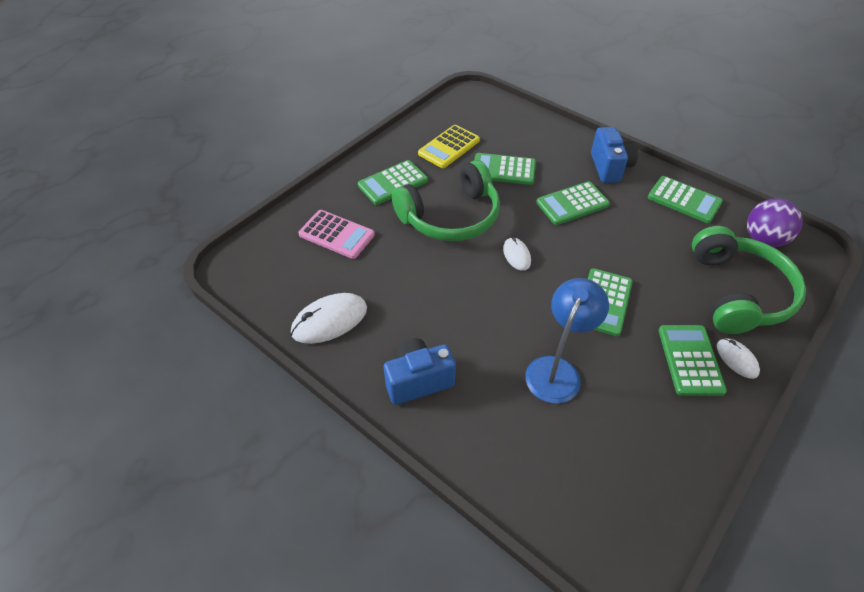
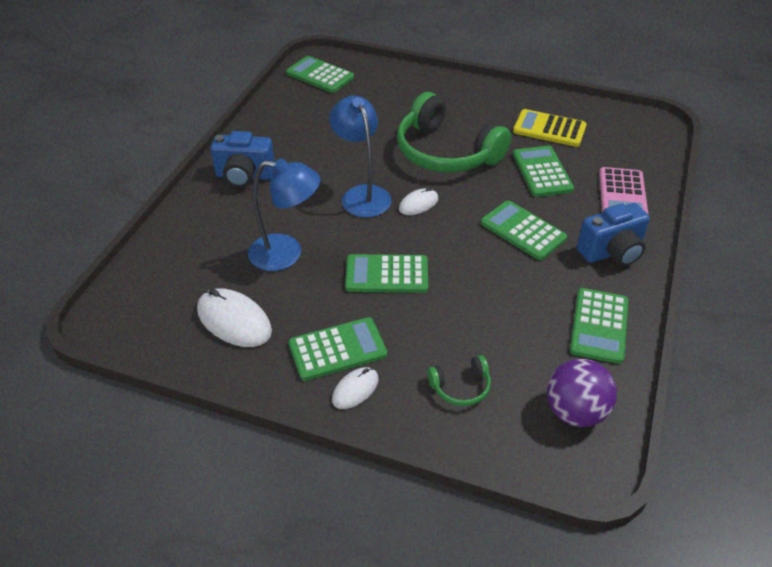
camera: 70 degrees right, 5 degrees down
white mouse [291,293,367,344] -> white mouse moved to [197,288,272,347]
pink calculator [298,210,375,259] -> pink calculator moved to [599,167,649,215]
green calculator [358,160,428,205] -> green calculator moved to [286,56,354,93]
blue camera [384,338,456,405] -> blue camera turned 135 degrees clockwise [211,131,275,188]
green headphones [692,226,806,334] -> green headphones [427,355,491,406], size x0.43
none -> blue lamp [329,96,391,217]

